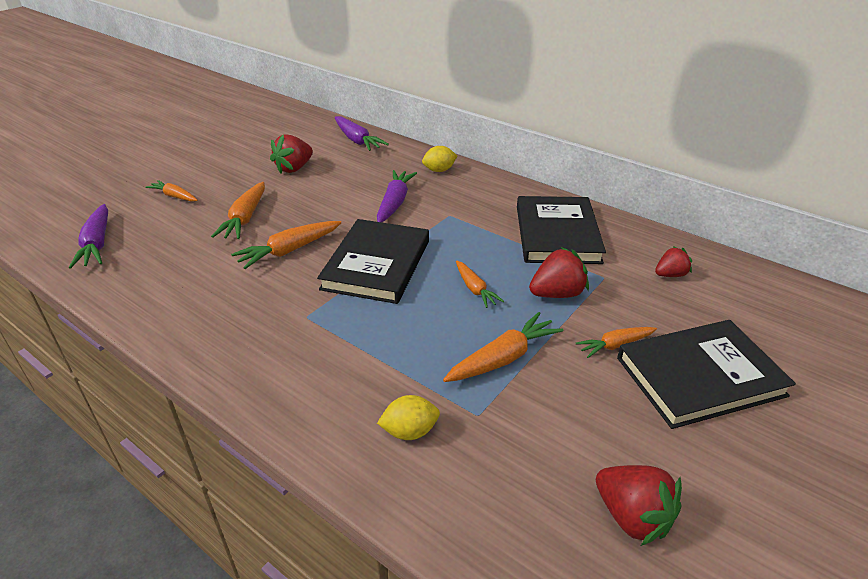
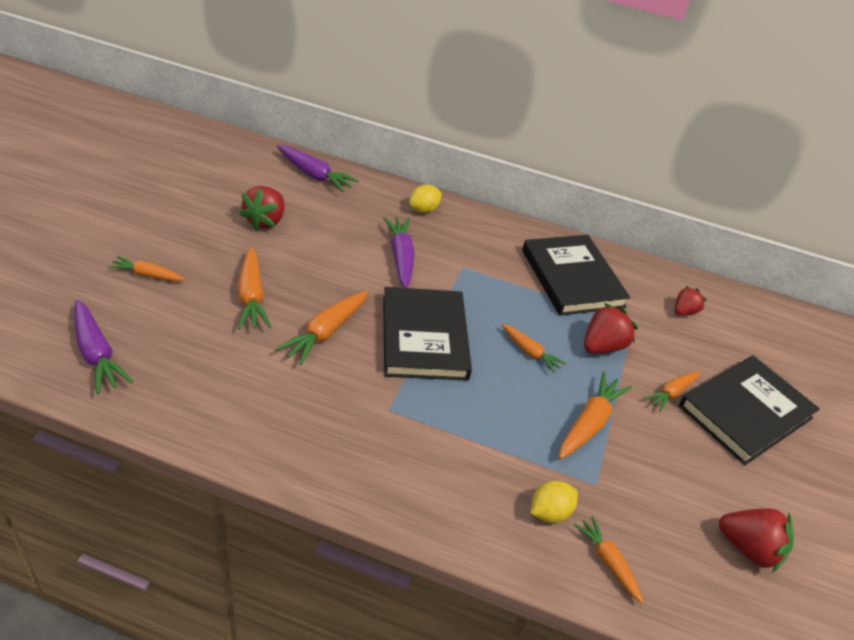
camera: 25 degrees left, 5 degrees up
none -> orange carrot [574,516,643,603]

